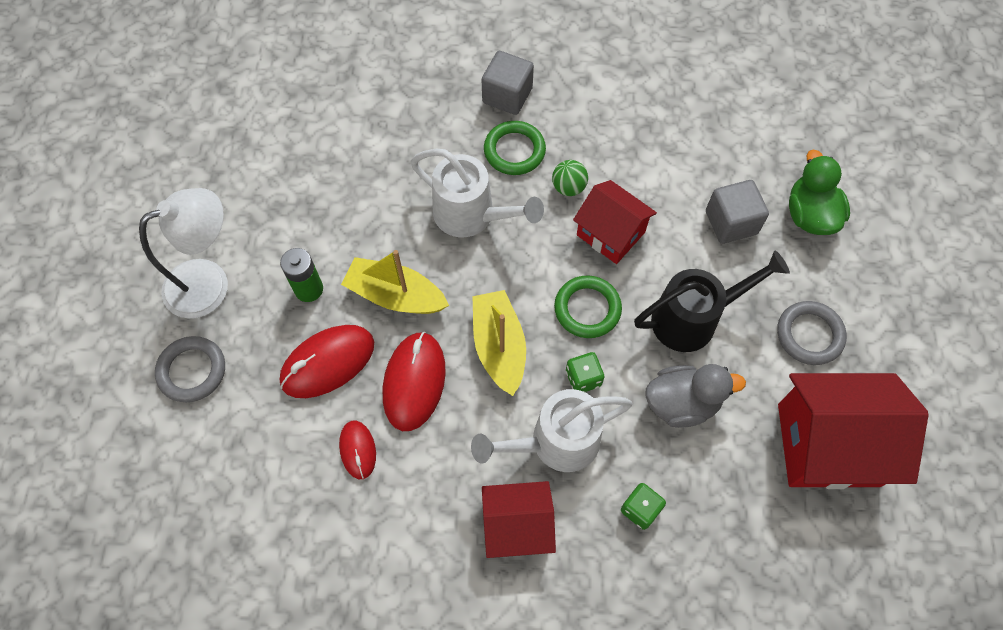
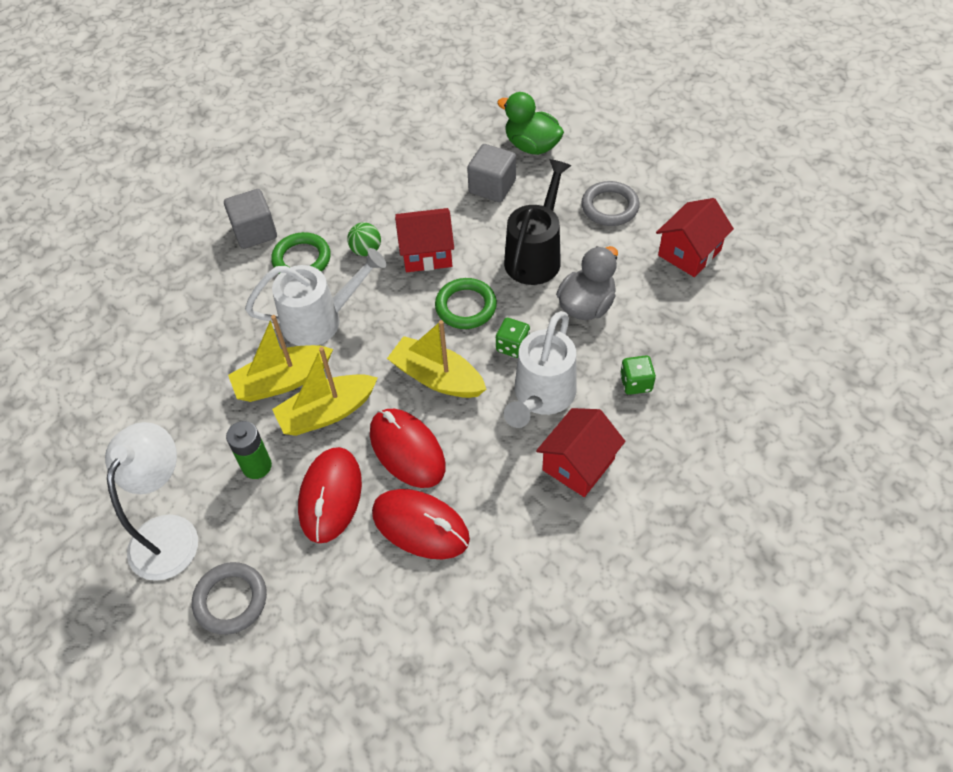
camera: 45 degrees left, 10 degrees down
red mouse [339,421,376,479] -> red mouse [372,489,470,559], size x1.75
red house [778,373,929,489] -> red house [656,198,734,277], size x0.62
none -> yellow boat [228,315,333,402]

